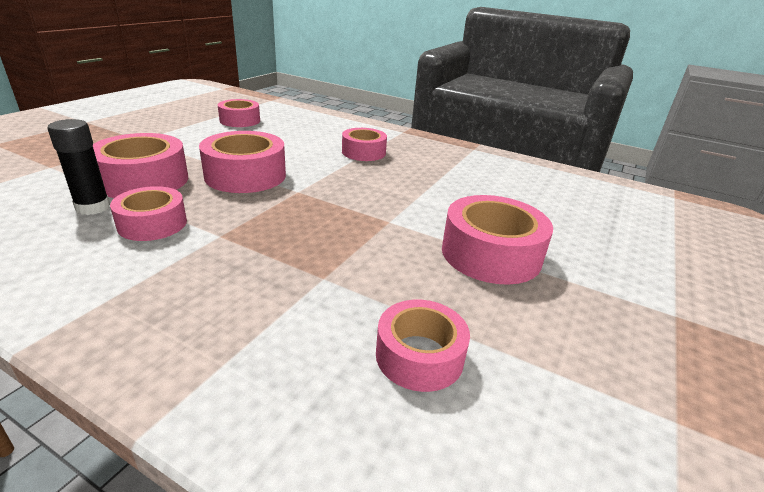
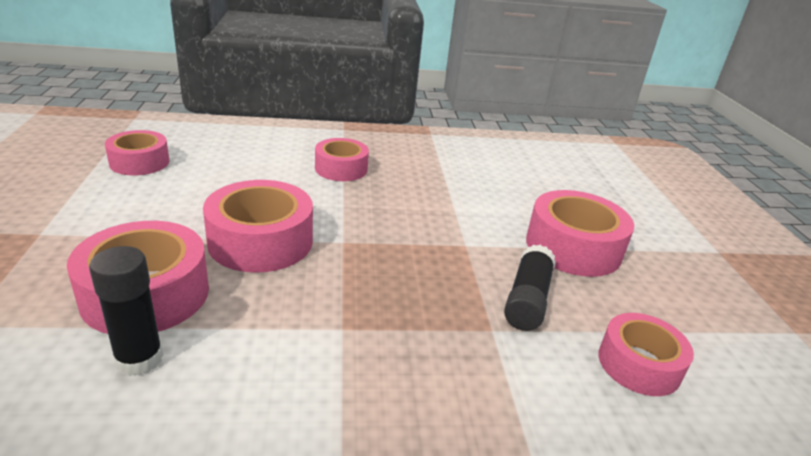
camera: 35 degrees left, 0 degrees up
pink tape [110,186,187,241] -> none
none -> black glue stick [504,245,556,331]

